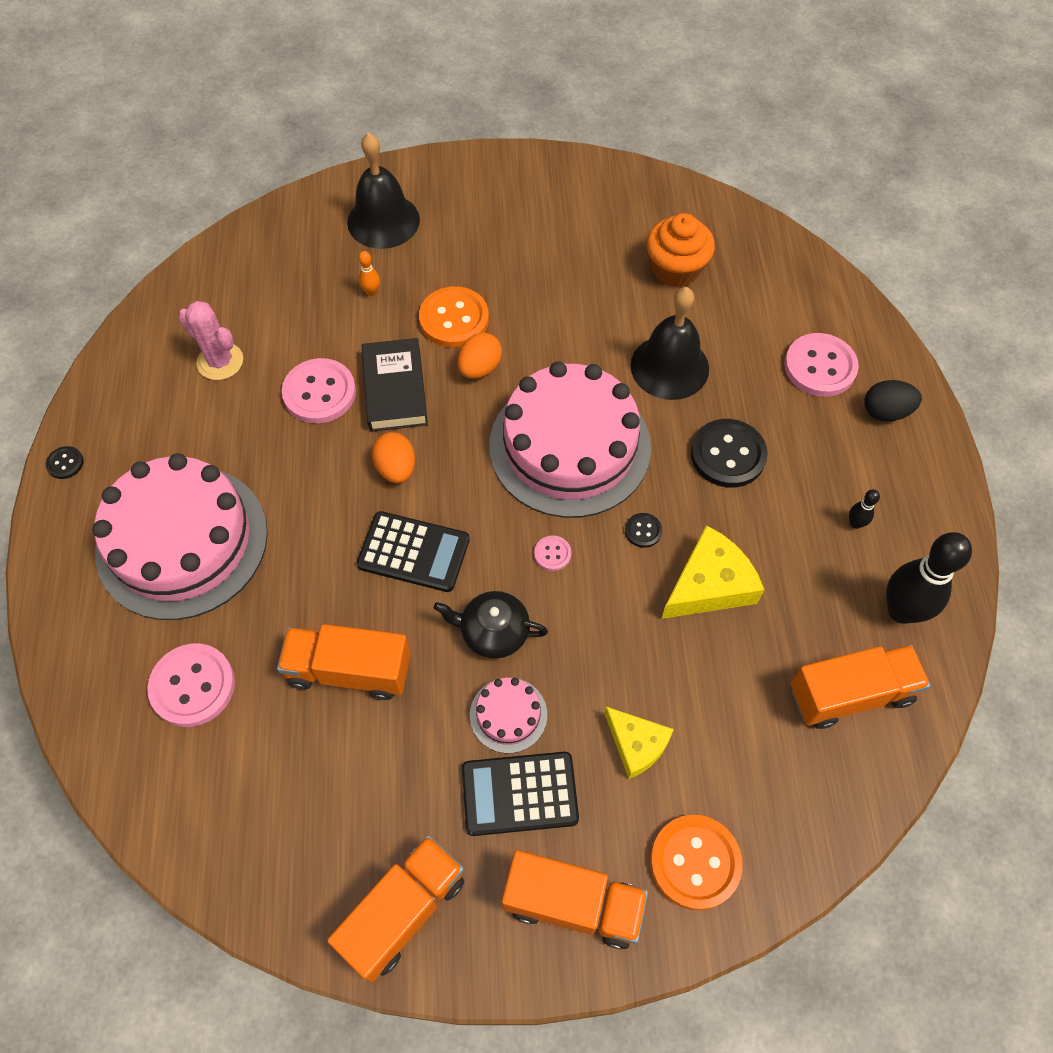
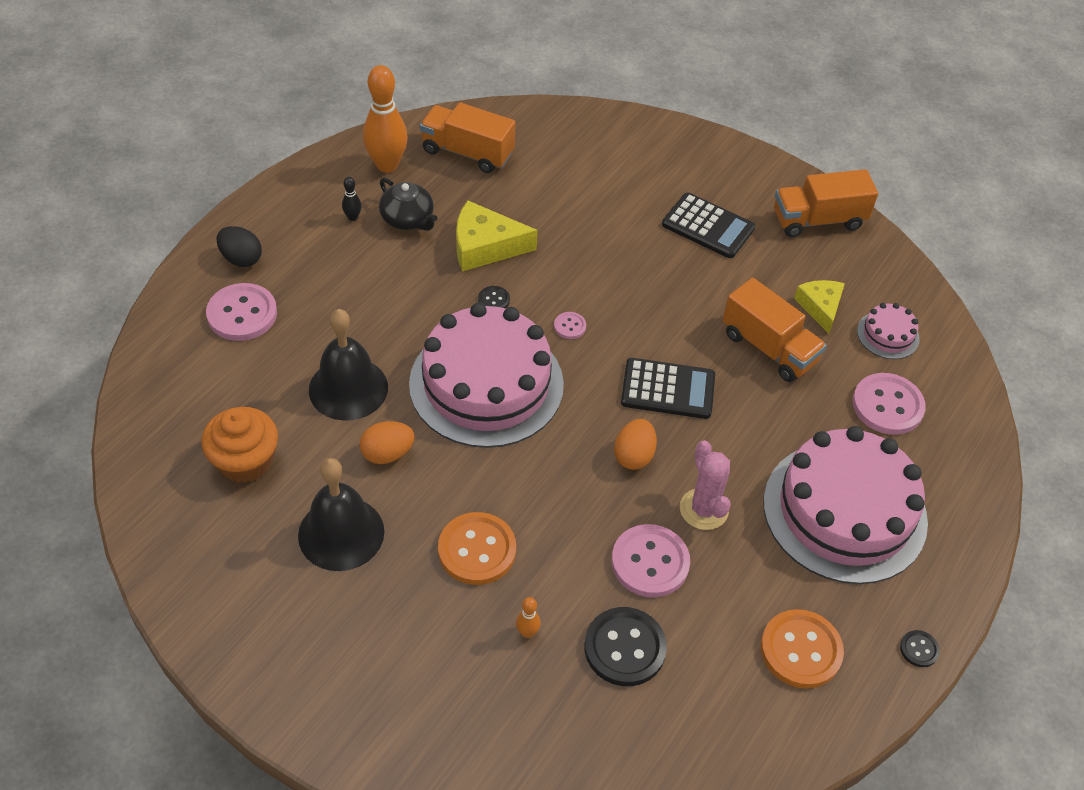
camera: 145 degrees left, 10 degrees down
pink cactus [178,301,243,380] -> pink cactus moved to [680,440,731,530]
black bell [347,132,420,249] -> black bell moved to [298,458,384,571]
black calculator [357,511,470,592] -> black calculator turned 135 degrees clockwise [621,358,715,419]
black book [362,338,428,432] -> none
black teapot [434,591,548,659] -> black teapot moved to [379,178,438,231]
orange egg [458,332,502,379] -> orange egg moved to [360,421,415,464]
pink cake [470,678,547,753] -> pink cake moved to [857,303,920,359]
orange truck [502,850,648,949] -> none
yellow cheese [604,707,674,779] -> yellow cheese moved to [794,280,845,334]
orange button [650,815,743,910] -> orange button moved to [761,609,844,689]
black button [691,419,768,488] -> black button moved to [584,607,667,686]
black bowling pin [886,532,972,624] -> orange bowling pin [363,65,408,173]

